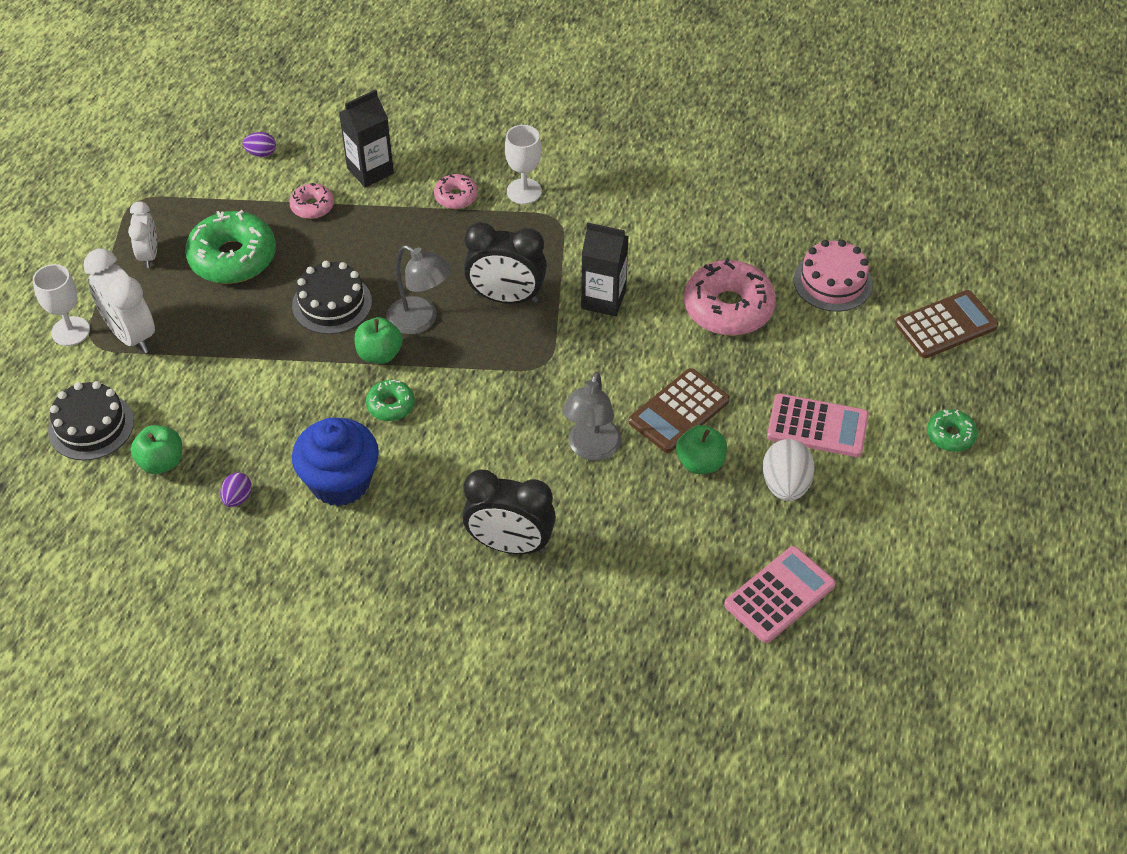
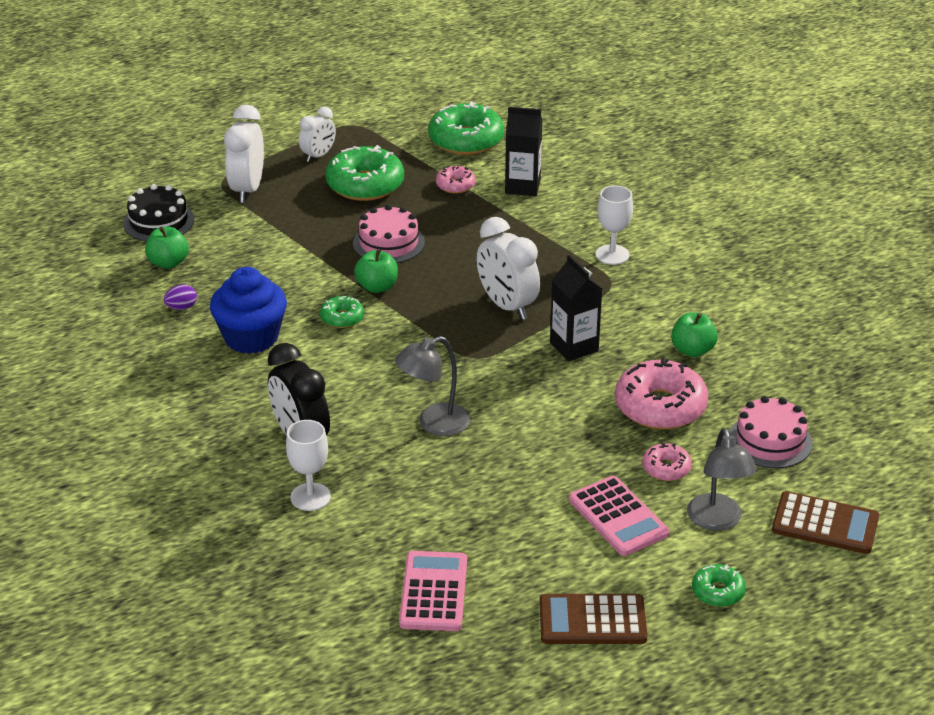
camera: 45 degrees right, 15 degrees down
white goblet [33,264,90,346] -> white goblet moved to [286,420,331,511]
purple egg [242,132,276,157] -> green donut [428,101,504,155]
black cake [292,261,372,334] -> pink cake [353,205,425,263]
grey lamp [386,245,451,334] -> grey lamp moved to [687,428,757,531]
pink donut [434,174,478,209] -> pink donut moved to [642,442,692,481]
black clock [464,222,547,304] -> white clock [476,217,540,320]
brown calculator [629,368,730,453] -> brown calculator moved to [539,594,647,644]
green apple [676,425,727,474] -> green apple moved to [671,313,718,357]
pink calculator [724,546,836,643] -> pink calculator turned 90 degrees counterclockwise [399,551,467,631]
white egg [763,439,815,501] -> none

